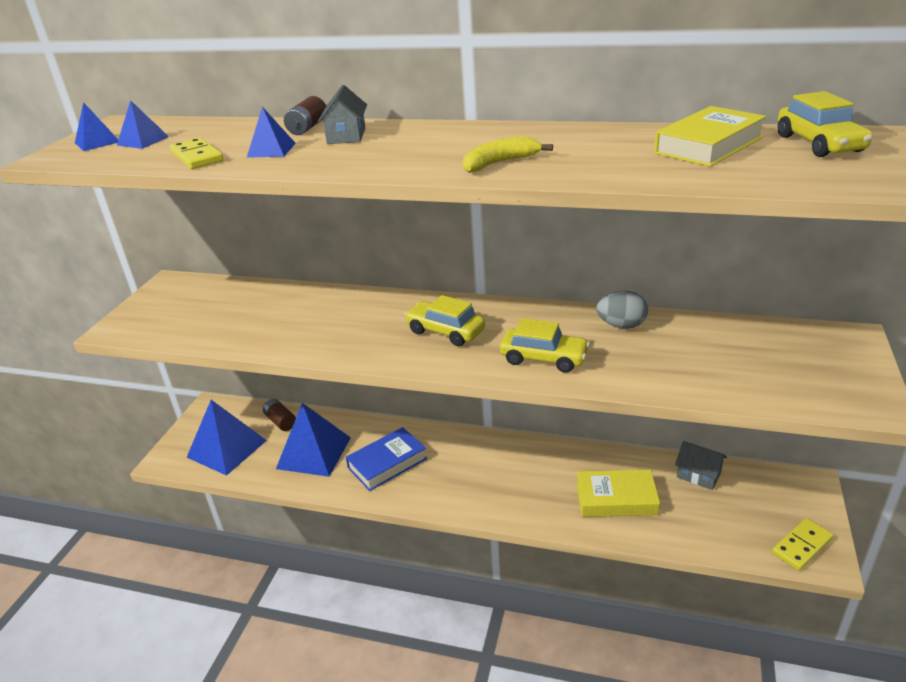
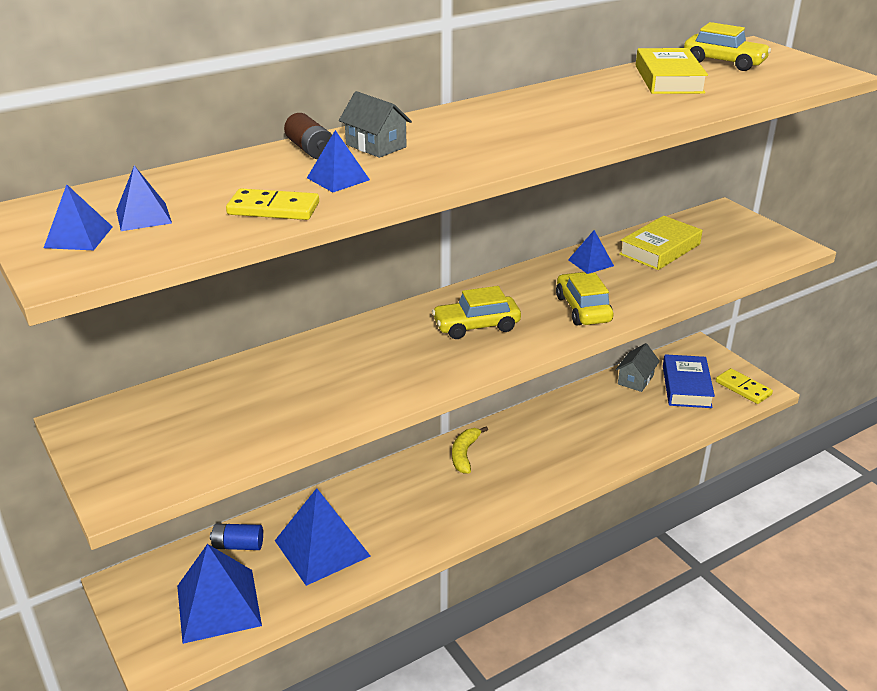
camera: 50 degrees left, 0 degrees up
brown battery [263,399,296,431] -> blue battery [210,523,263,550]
blue book [346,427,427,491] -> blue book moved to [663,354,715,408]
yellow banana [463,136,553,173] -> yellow banana moved to [452,426,488,474]
yellow car [500,318,590,373] -> yellow car turned 75 degrees counterclockwise [556,272,613,325]
yellow book [577,469,660,517] -> yellow book moved to [619,216,702,270]
grey egg [596,291,648,329] -> blue pyramid [568,230,614,274]
grey house [675,441,727,490] -> grey house turned 45 degrees counterclockwise [616,343,660,392]
yellow domino [772,518,834,571] -> yellow domino turned 45 degrees counterclockwise [716,368,773,404]

